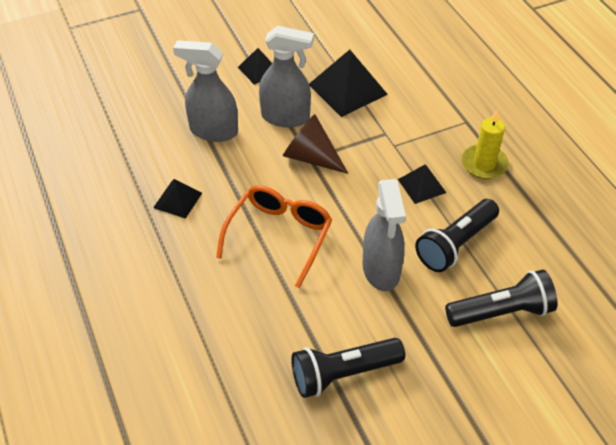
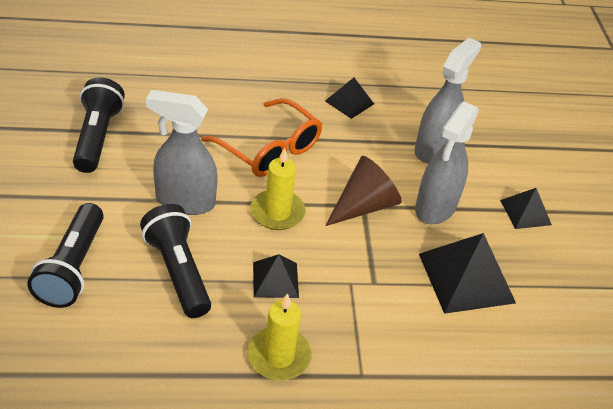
camera: 105 degrees right, 5 degrees down
none -> yellow candle [250,148,305,230]

